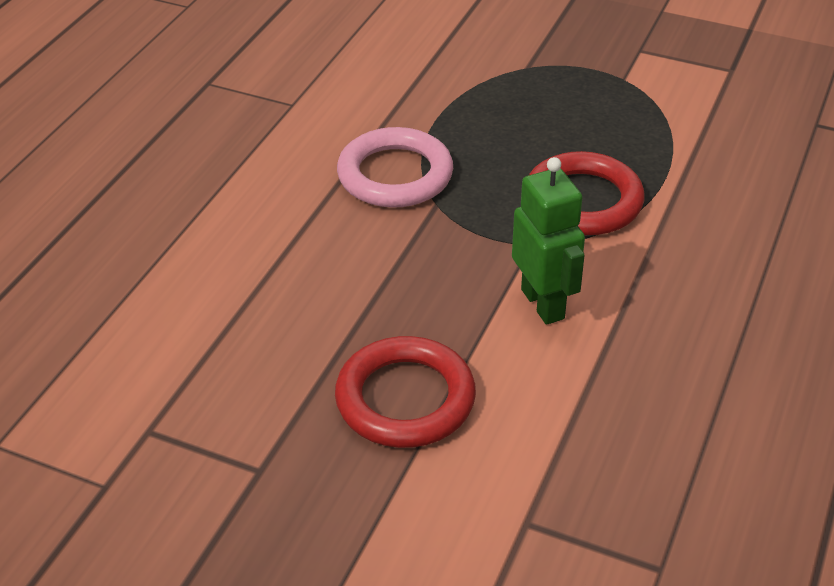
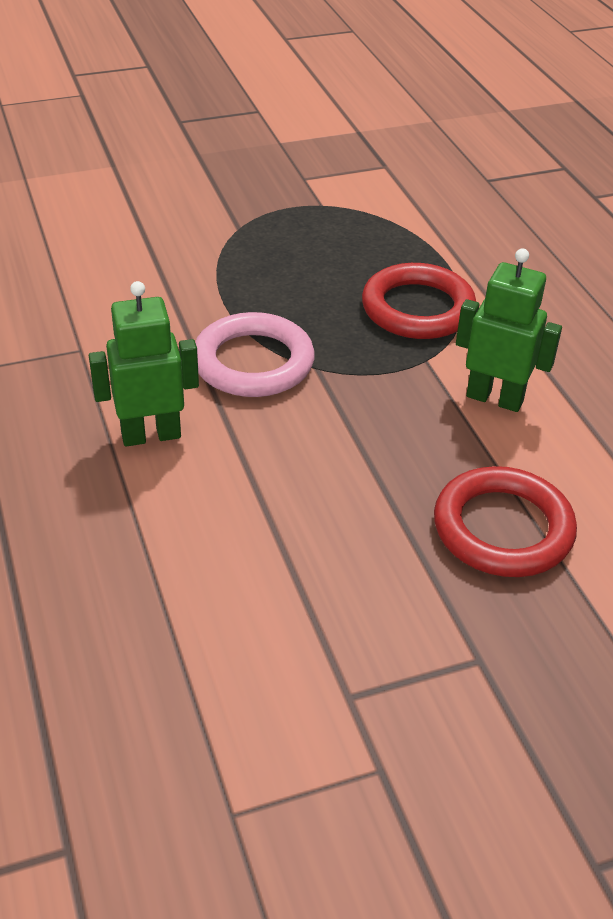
camera: 45 degrees left, 0 degrees up
none -> green robot [89,281,199,447]

